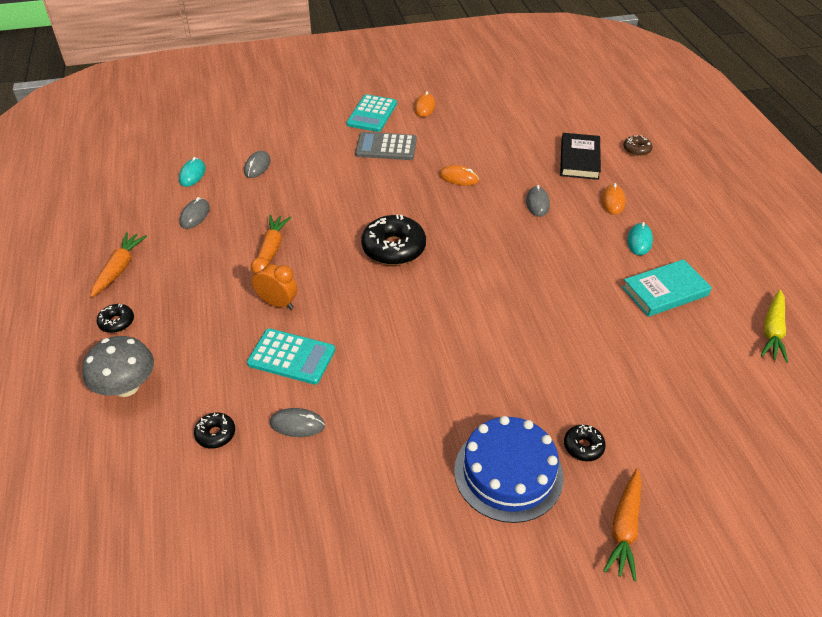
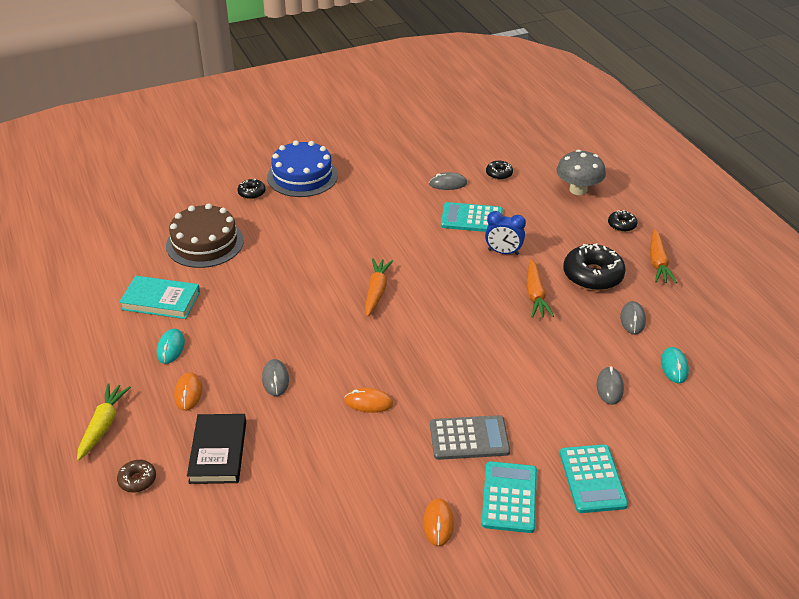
camera: 170 degrees right, 5 degrees down
orange clock [251,257,297,309] -> blue clock [485,211,526,255]
black donut [361,214,426,265] -> black donut moved to [563,243,626,291]
orange carrot [603,469,642,581] -> orange carrot moved to [365,258,393,317]
turquoise book [622,259,712,317] -> turquoise book turned 45 degrees clockwise [119,276,200,319]
yellow carrot [761,290,788,363] -> yellow carrot moved to [77,383,131,461]
none -> brown cake [166,203,244,268]
none -> turquoise calculator [560,444,628,513]

